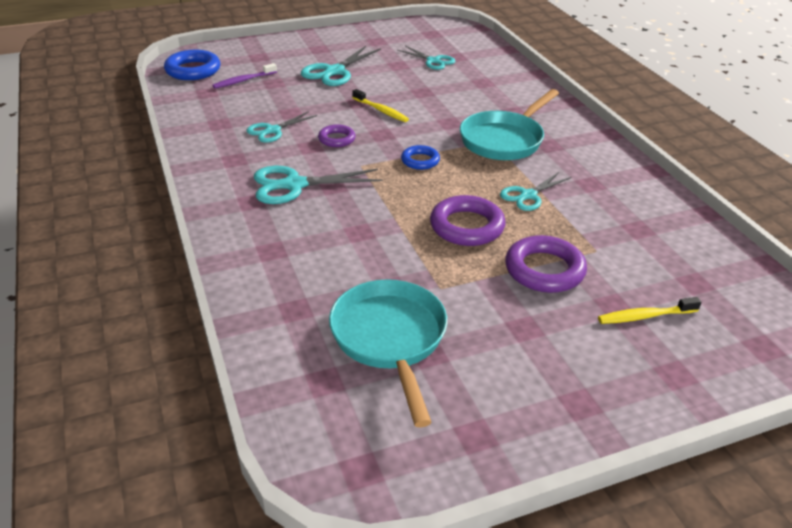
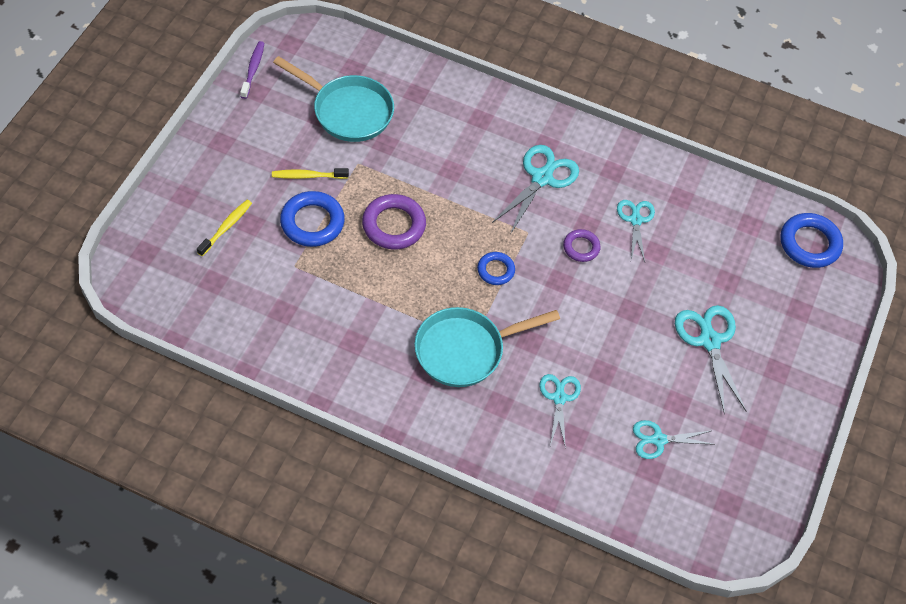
camera: 130 degrees right, 20 degrees up
purple toothbrush [212,63,277,89] -> purple toothbrush moved to [240,41,264,99]
yellow toothbrush [352,89,409,122] -> yellow toothbrush moved to [272,168,349,179]
turquoise pan [460,89,559,160] -> turquoise pan turned 105 degrees counterclockwise [414,307,560,387]
turquoise scissors [500,172,571,211] -> turquoise scissors moved to [539,374,581,449]
purple ring [505,235,587,293] -> blue ring [280,191,345,247]

